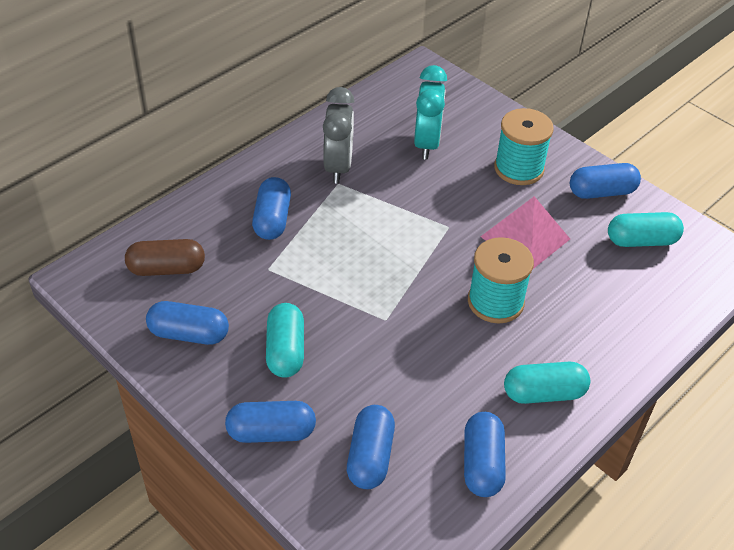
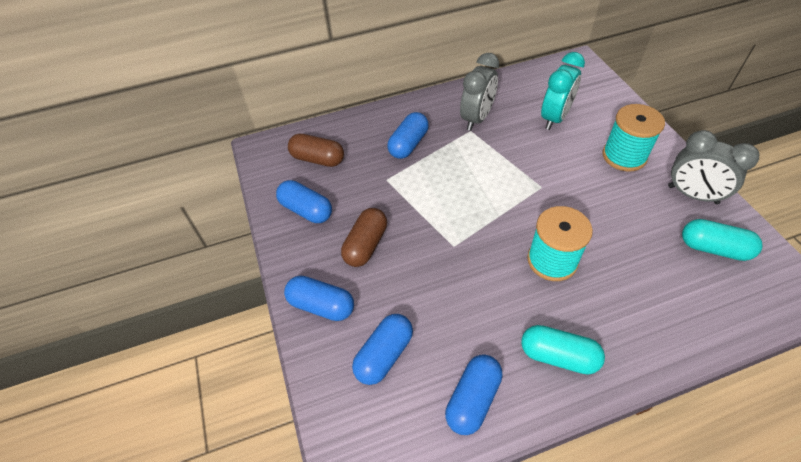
camera: 30 degrees right, 5 degrees up
turquoise capsule [266,303,304,378] -> brown capsule [341,208,387,267]
pink pyramid [480,196,570,270] -> none
blue capsule [570,163,641,199] -> grey clock [668,130,759,204]

